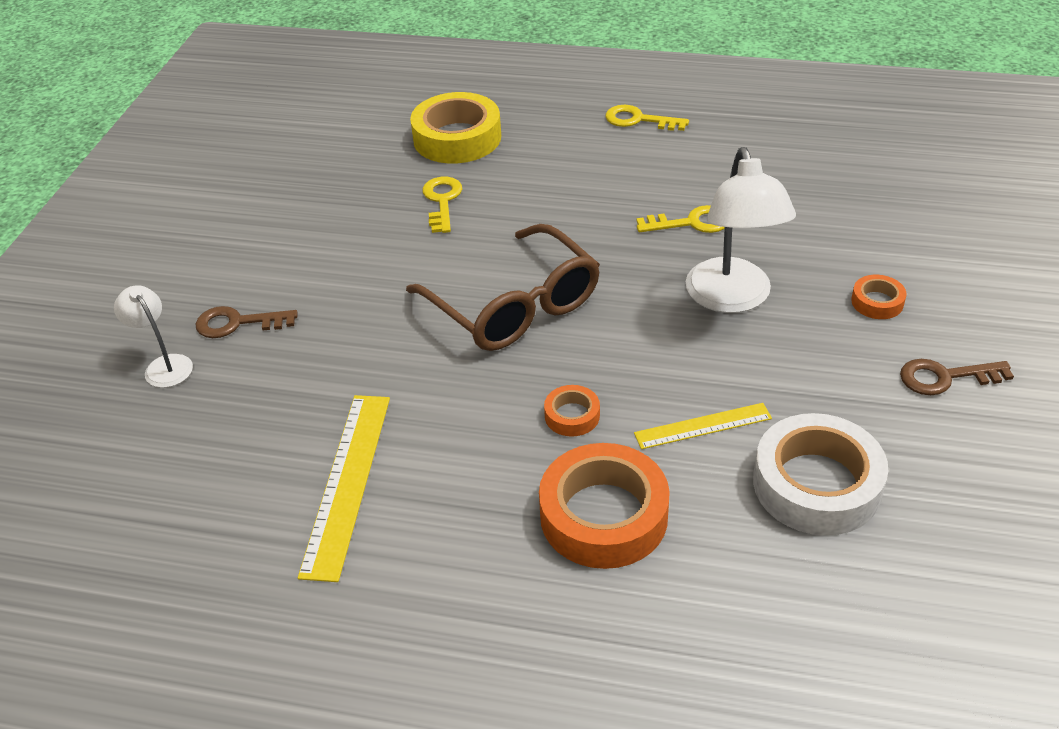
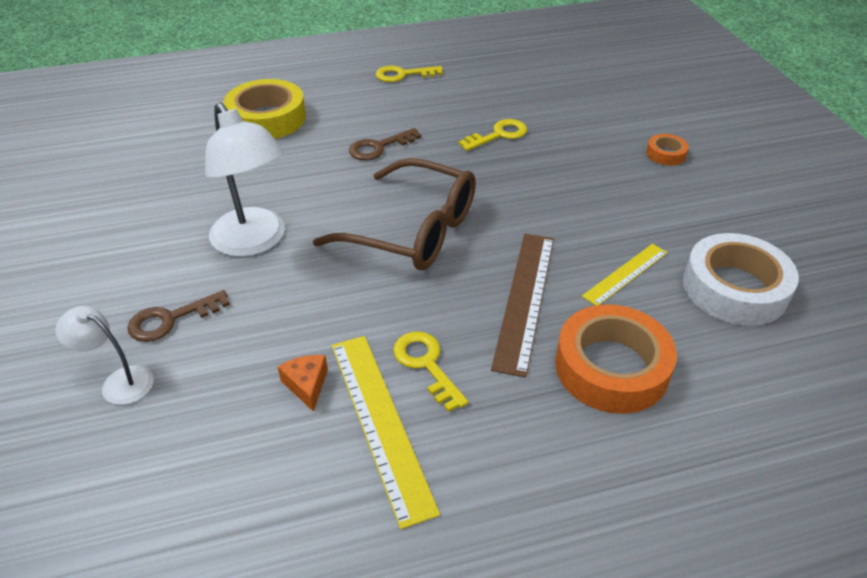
camera: 30 degrees left, 0 degrees up
yellow key [422,177,462,233] -> yellow key moved to [393,331,468,412]
orange tape [544,385,600,437] -> brown ruler [491,234,554,377]
white lamp [686,147,796,313] -> white lamp moved to [205,102,285,257]
brown key [900,359,1014,395] -> brown key moved to [349,128,421,160]
none -> orange cheese [278,355,328,412]

